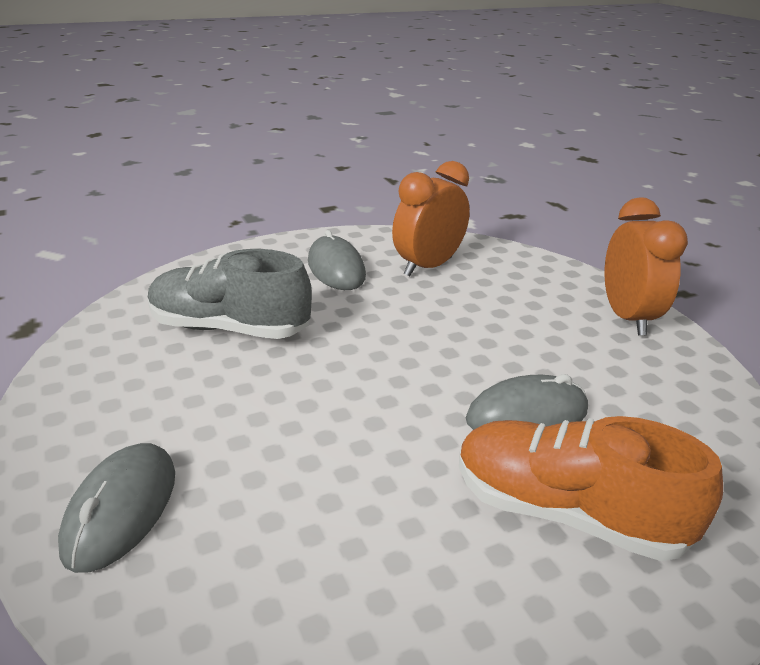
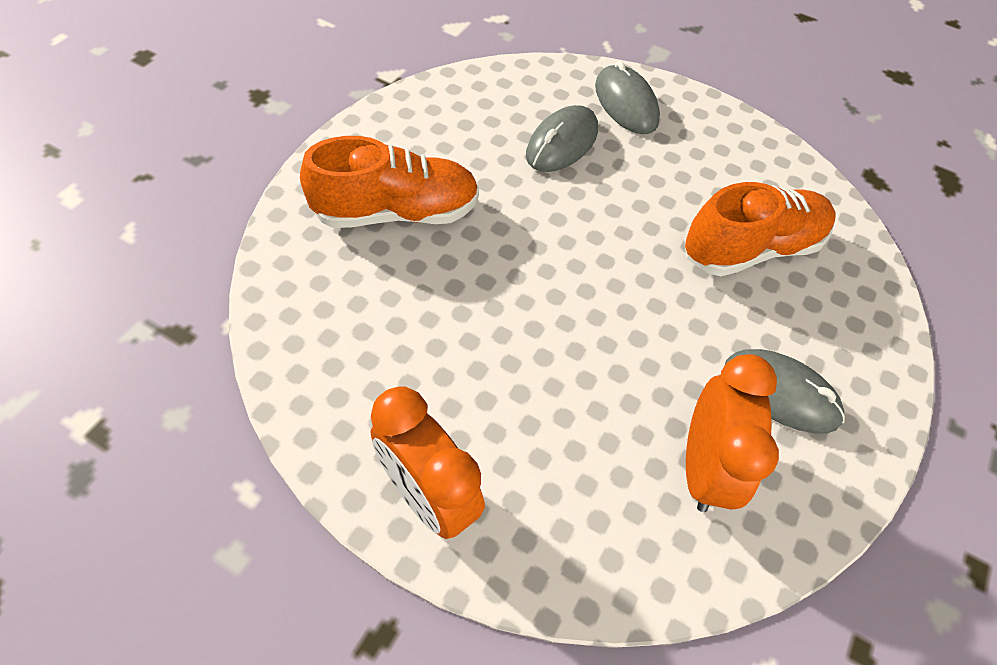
camera: 140 degrees right, 25 degrees up
grey shoe [148,249,312,339] -> orange shoe [684,182,836,276]
grey mouse [465,374,588,430] -> grey mouse moved to [526,105,598,172]

